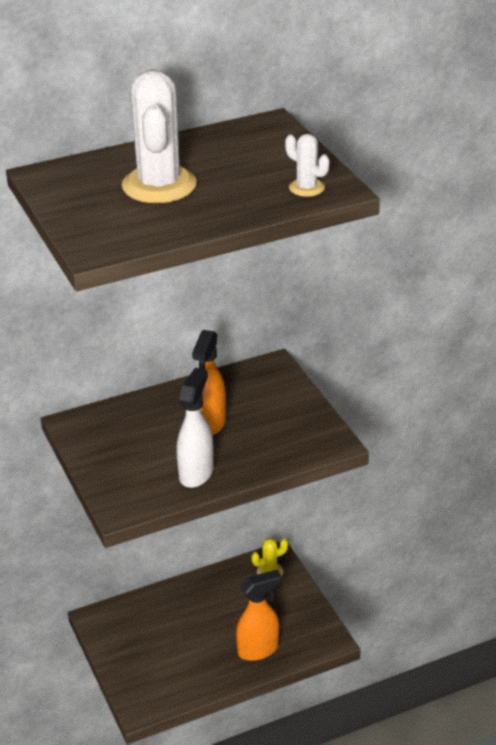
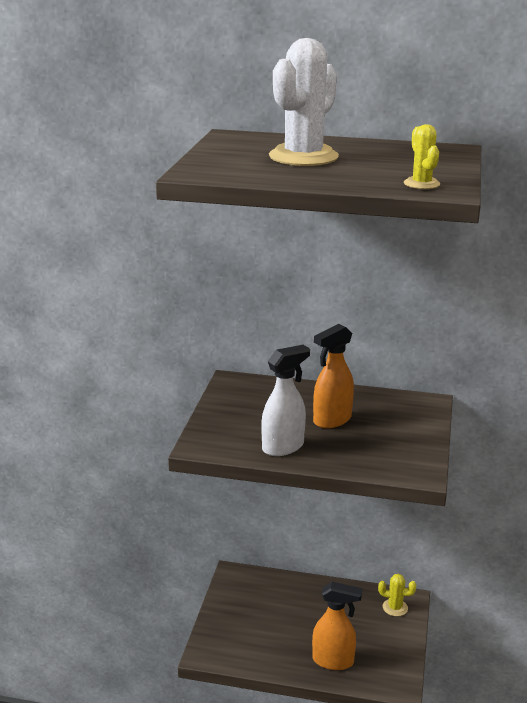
camera: 35 degrees right, 10 degrees down
white cactus [285,134,329,197] -> yellow cactus [404,124,440,189]

